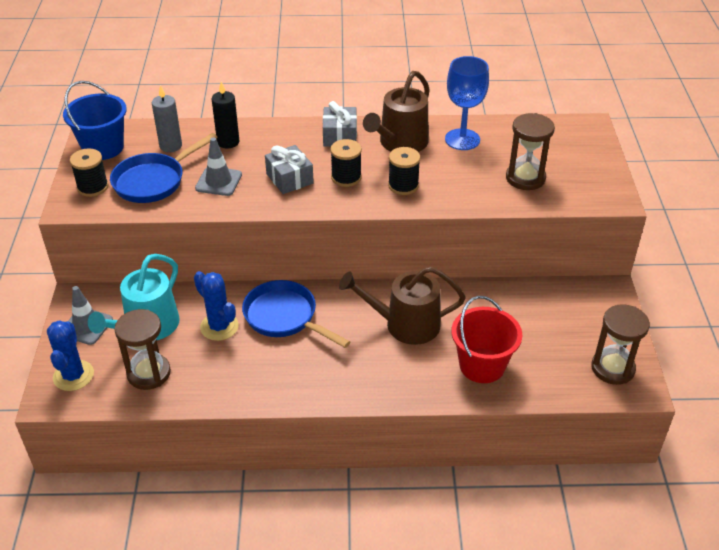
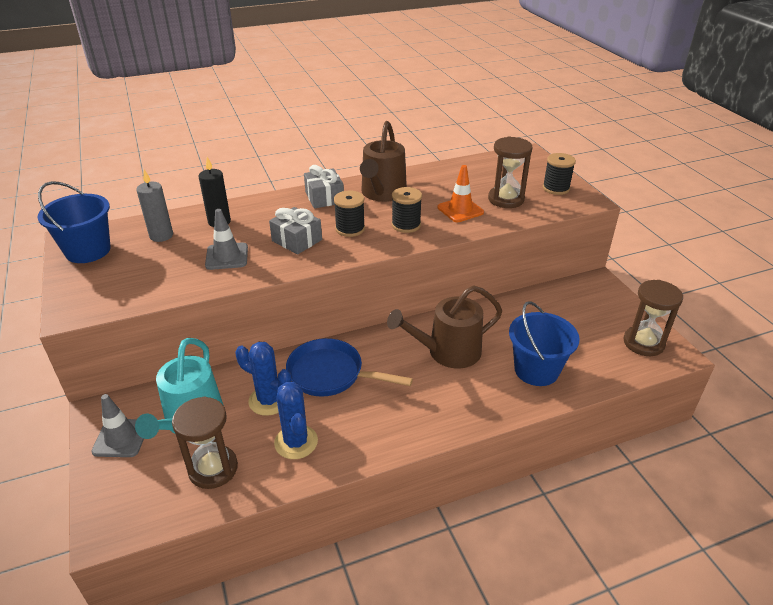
camera: 20 degrees left, 5 degrees down
blue cactus [47,320,94,391] -> blue cactus moved to [274,382,318,459]
black spool [70,148,108,197] -> black spool moved to [543,153,576,195]
blue pan [110,133,218,203] -> none
blue goblet [445,56,489,150] -> none
red bucket [451,296,522,383] -> blue bucket [509,301,580,386]
none -> orange traffic cone [437,165,484,222]

